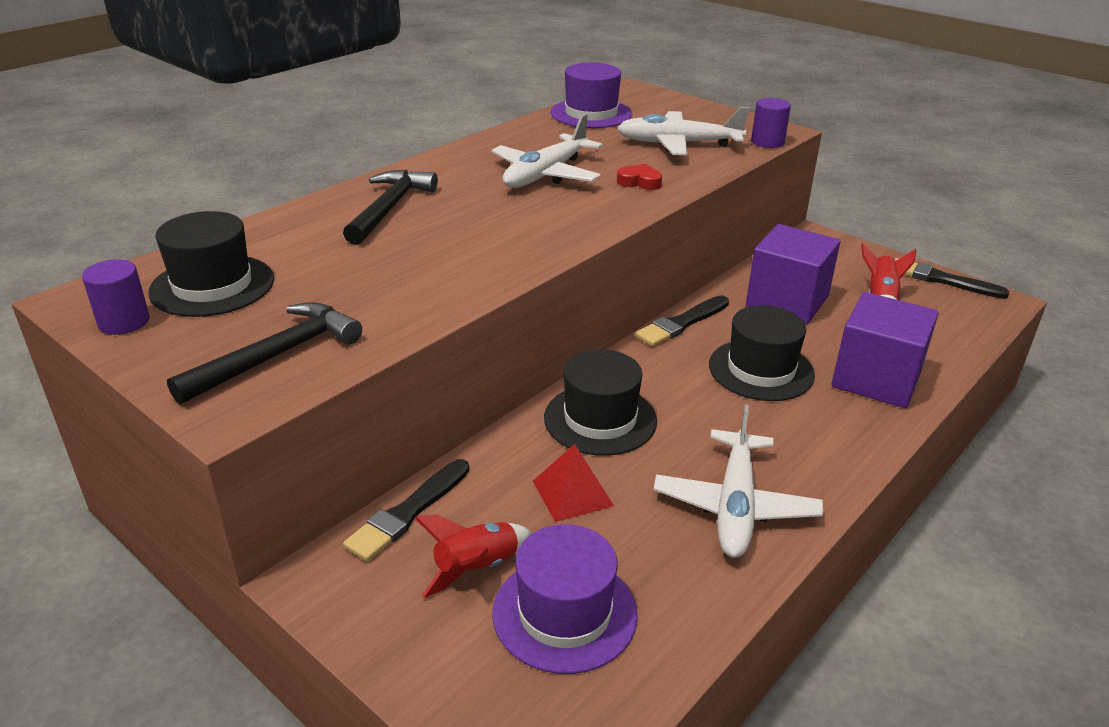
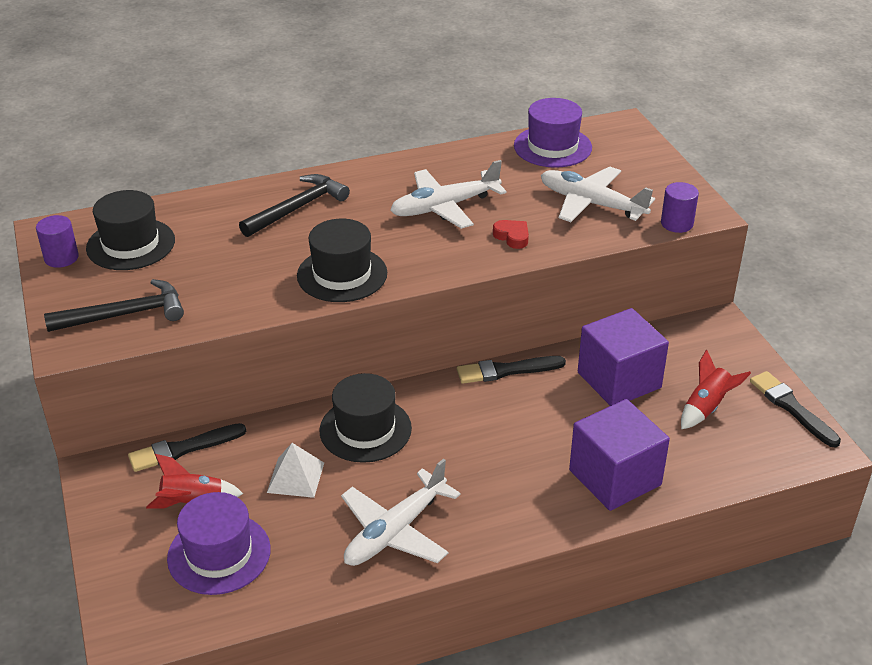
camera: 30 degrees right, 5 degrees up
red pyramid [533,444,614,522] -> white pyramid [267,443,324,498]
black hat [709,305,815,401] -> black hat moved to [297,219,387,302]

